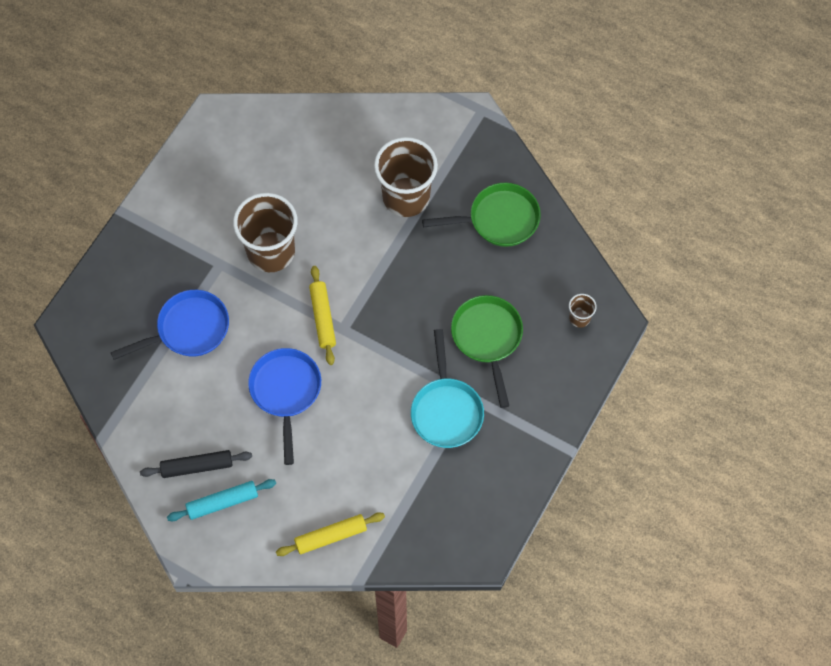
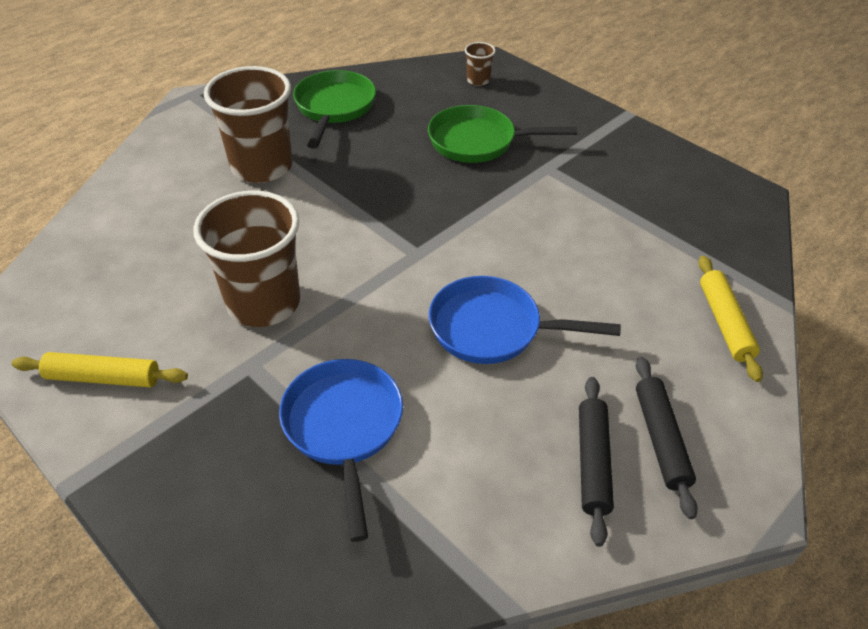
camera: 75 degrees left, 20 degrees down
turquoise rolling pin [167,479,276,521] -> black rolling pin [636,357,698,519]
yellow rolling pin [309,266,336,365] -> yellow rolling pin moved to [12,352,188,387]
turquoise pan [411,329,484,448] -> none

